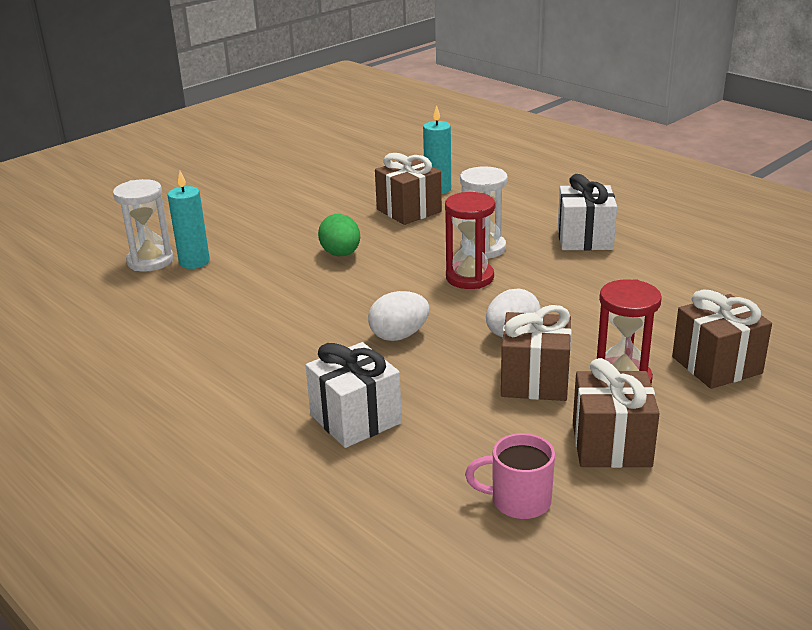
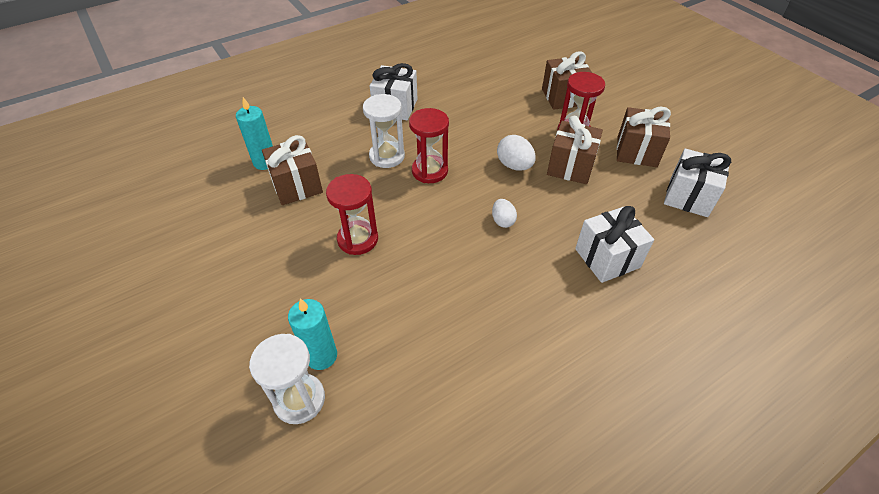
camera: 80 degrees left, 20 degrees up
green egg [318,214,360,256] -> red hourglass [326,174,378,255]
white egg [368,291,429,341] -> white egg [492,199,517,228], size x0.66
pink mug [465,433,555,519] -> white gift [664,148,731,217]

